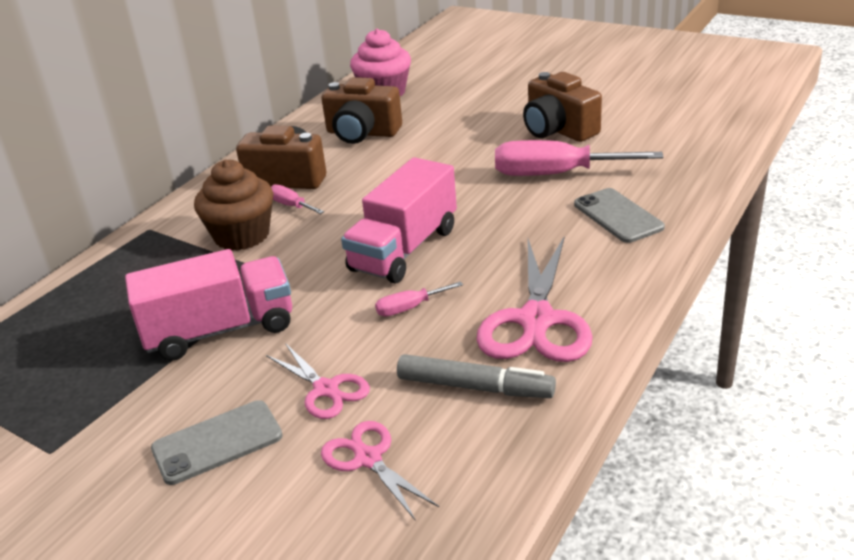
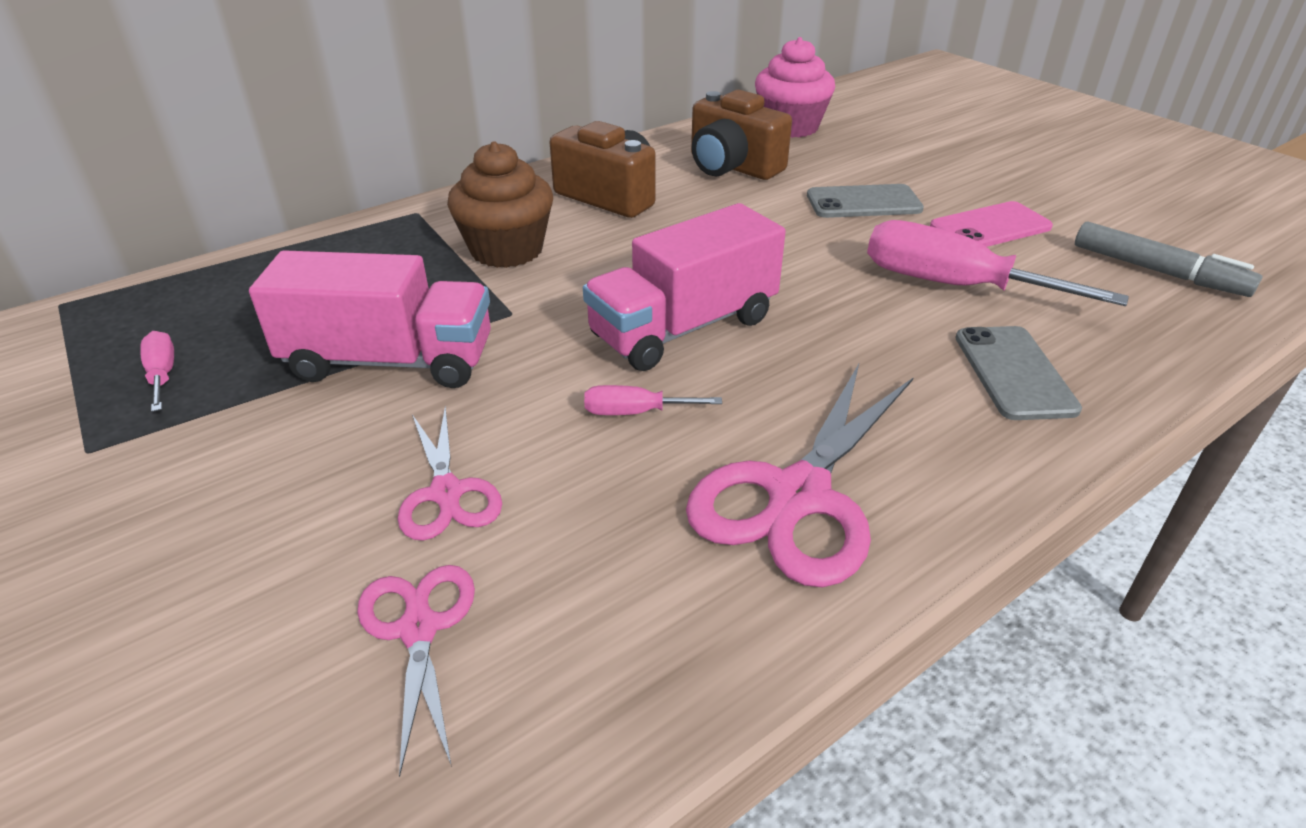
camera: 20 degrees right, 5 degrees up
grey phone [151,400,283,485] -> grey phone moved to [807,184,924,218]
pink screwdriver [271,184,324,214] -> pink screwdriver moved to [140,331,174,412]
grey marker [397,354,556,398] -> grey marker moved to [1075,222,1262,297]
brown camera [523,72,602,142] -> pink phone [930,201,1053,247]

